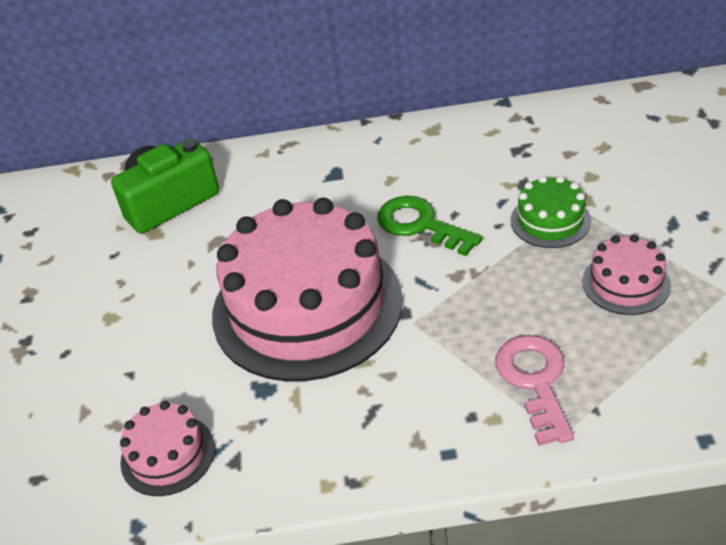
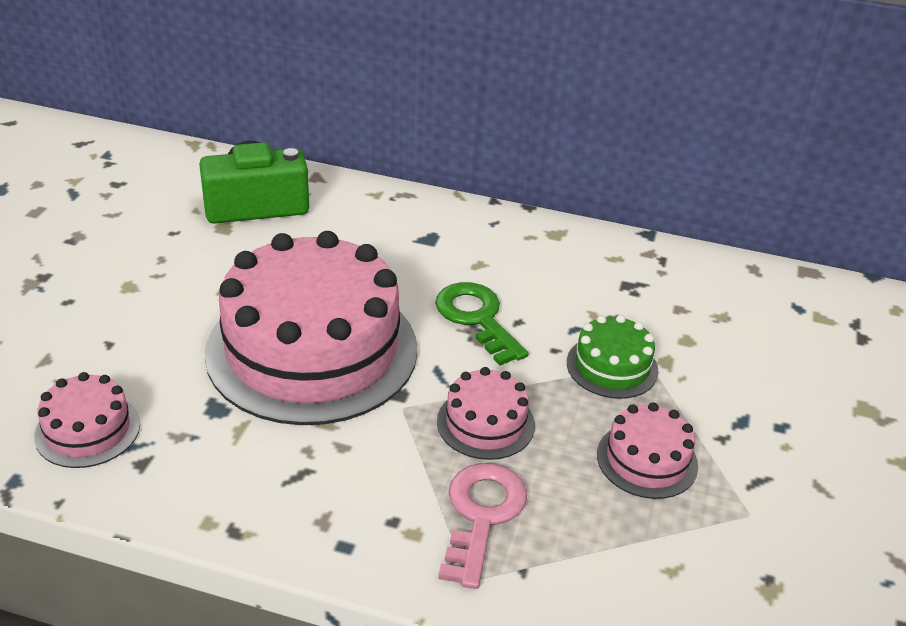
camera: 15 degrees right, 5 degrees down
none -> pink cake [437,367,535,460]

